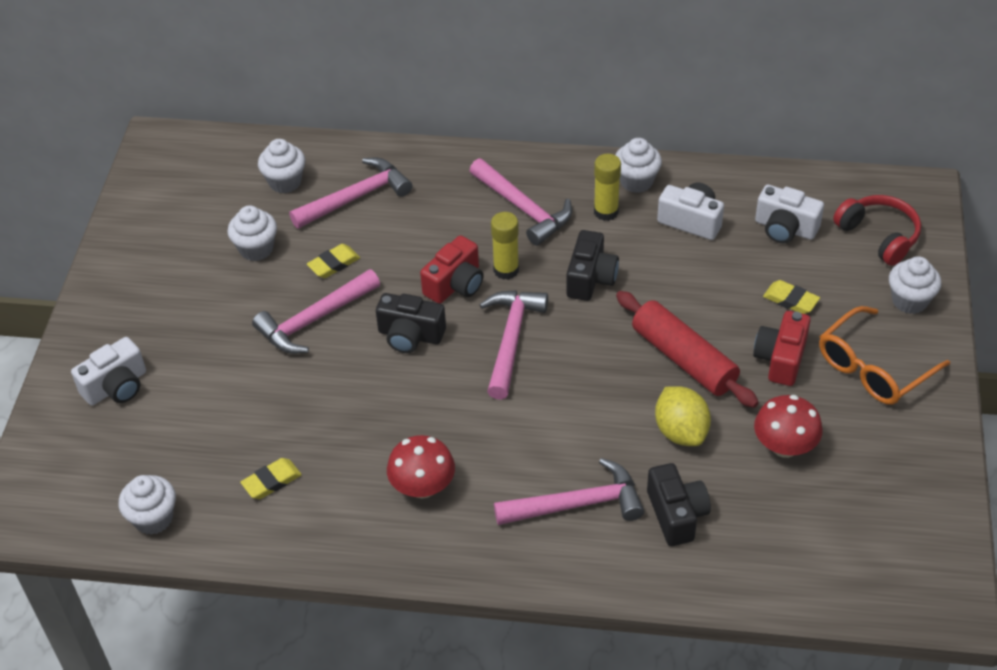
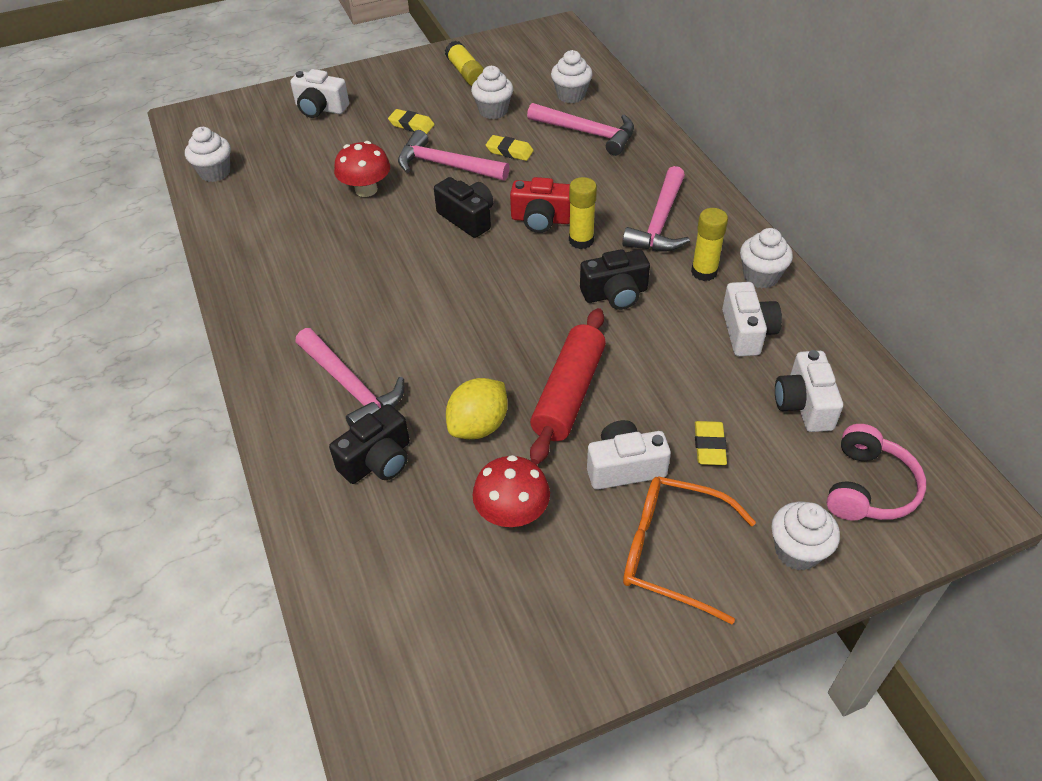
camera: 60 degrees right, 0 degrees up
yellow eraser [240,458,302,499] -> yellow eraser moved to [388,109,435,134]
black camera [376,293,446,353] -> black camera turned 150 degrees clockwise [434,177,493,238]
red mushroom [387,435,455,499] -> red mushroom moved to [334,141,390,197]
pink hammer [479,290,548,400] -> none
red camera [753,311,811,386] -> white camera [587,420,671,490]
red headphones [833,195,921,266] -> pink headphones [826,424,926,521]
none -> yellow glue stick [445,41,484,86]

